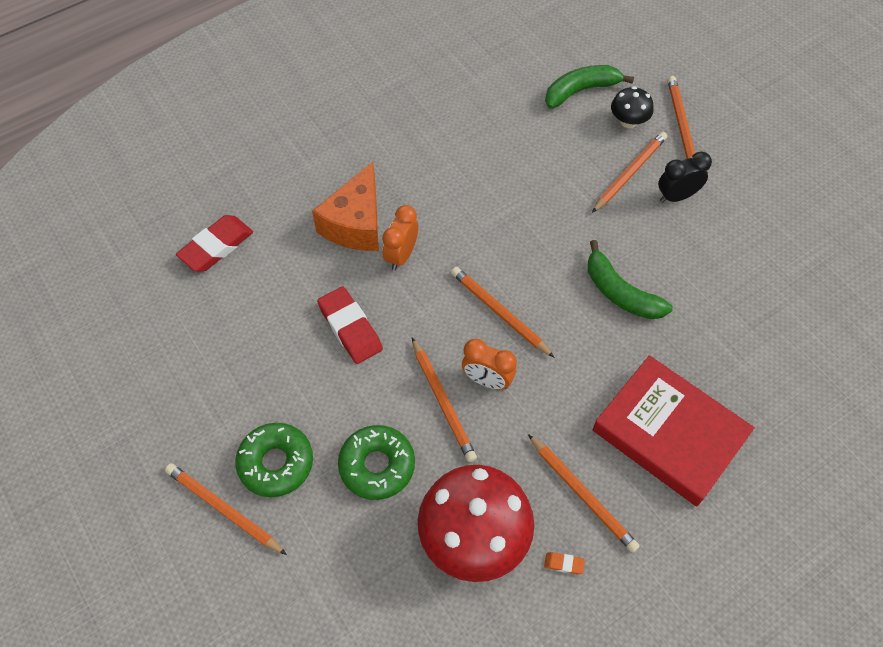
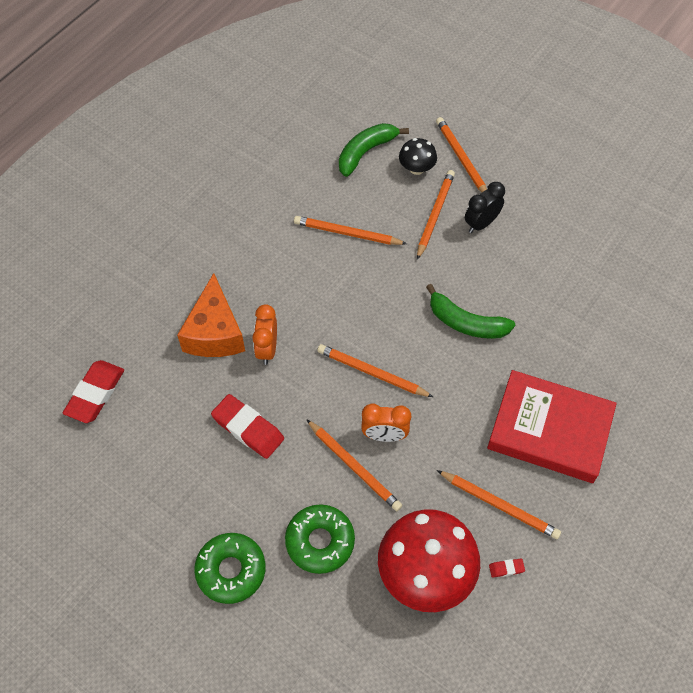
camera: 20 degrees left, 0 degrees up
orange pencil [165,463,287,555] -> orange pencil moved to [294,216,407,245]
orange eraser [544,552,585,574] -> red eraser [489,559,525,577]

